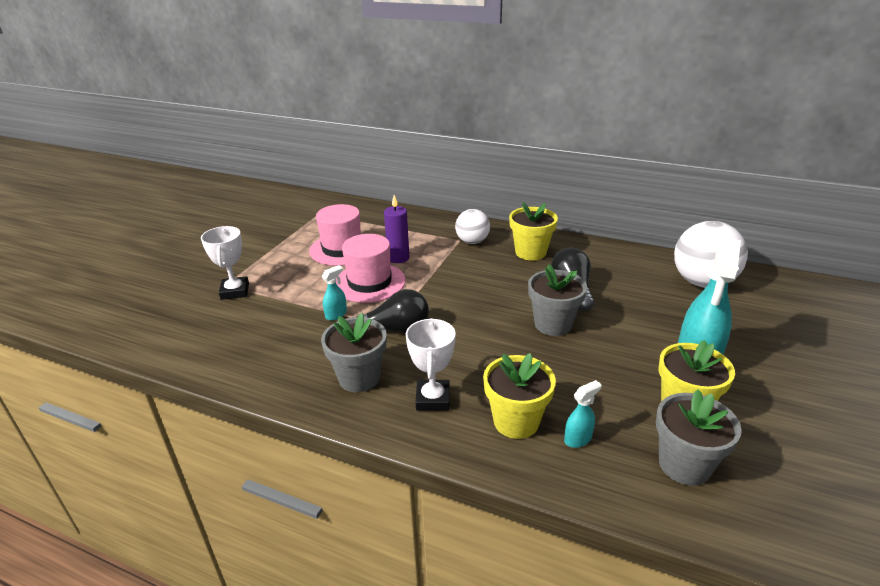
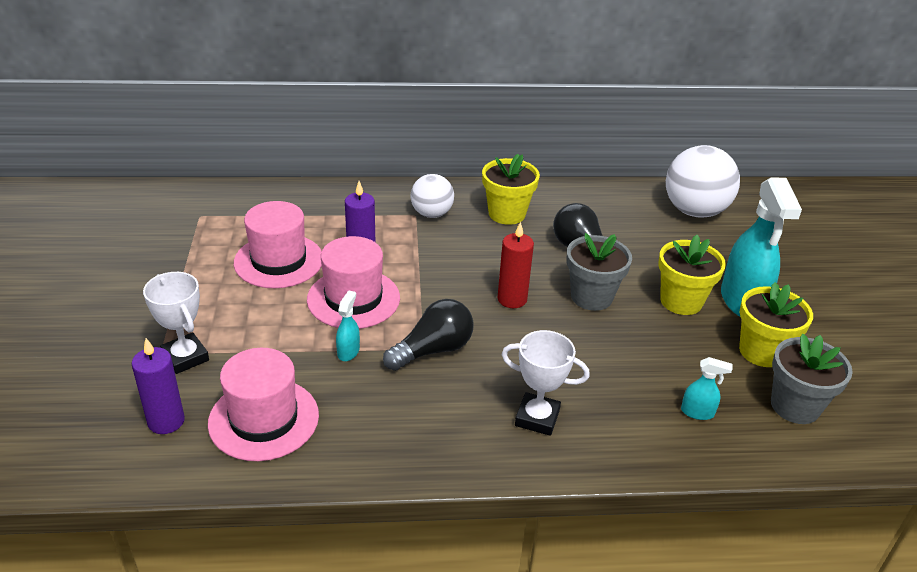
camera: 30 degrees left, 5 degrees up
grey flower pot [321,313,387,392] -> none
white trophy [406,318,456,411] -> white trophy turned 45 degrees counterclockwise [501,330,590,436]
yellow flower pot [483,353,556,439] -> yellow flower pot moved to [658,235,726,315]
turquoise spray bottle [564,380,602,448] -> turquoise spray bottle turned 75 degrees clockwise [681,357,733,420]
none -> purple candle [132,338,185,434]
none -> pink hat [208,348,319,461]
none -> red candle [497,221,534,308]

